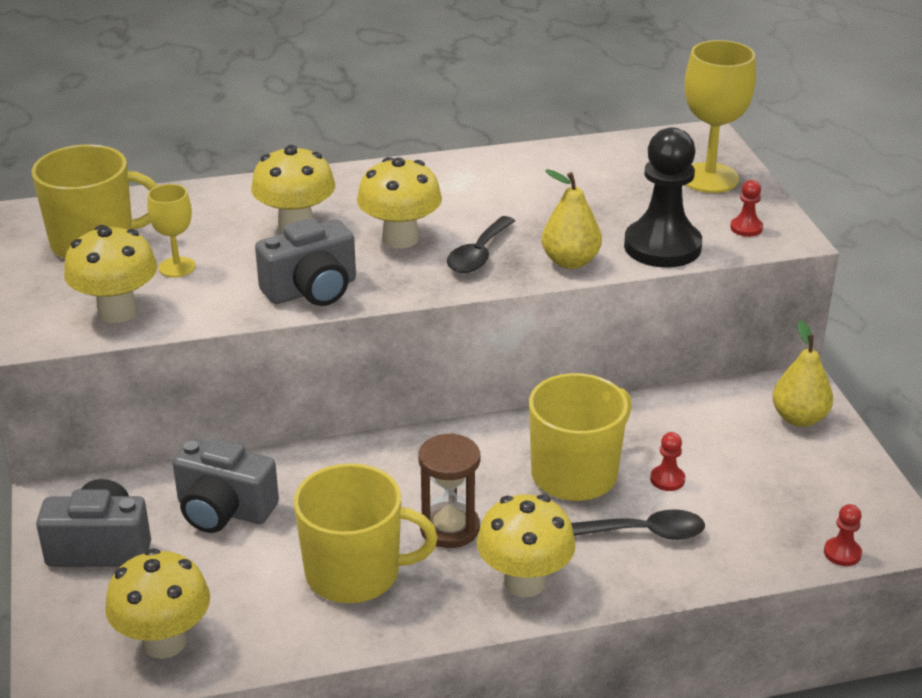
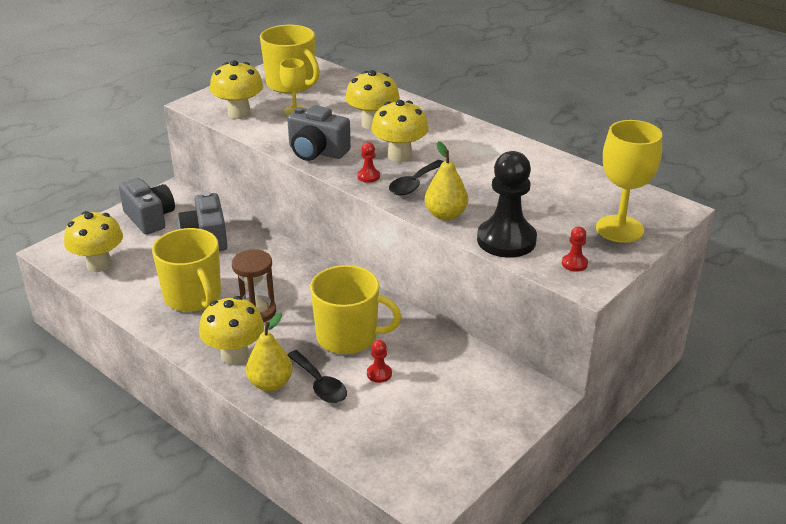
camera: 55 degrees right, 0 degrees up
black spoon [447,216,515,273] -> black spoon turned 45 degrees counterclockwise [389,160,444,195]
yellow pear [772,320,833,427] -> yellow pear moved to [246,313,293,391]
red pawn [824,504,862,566] -> red pawn moved to [357,142,380,183]

